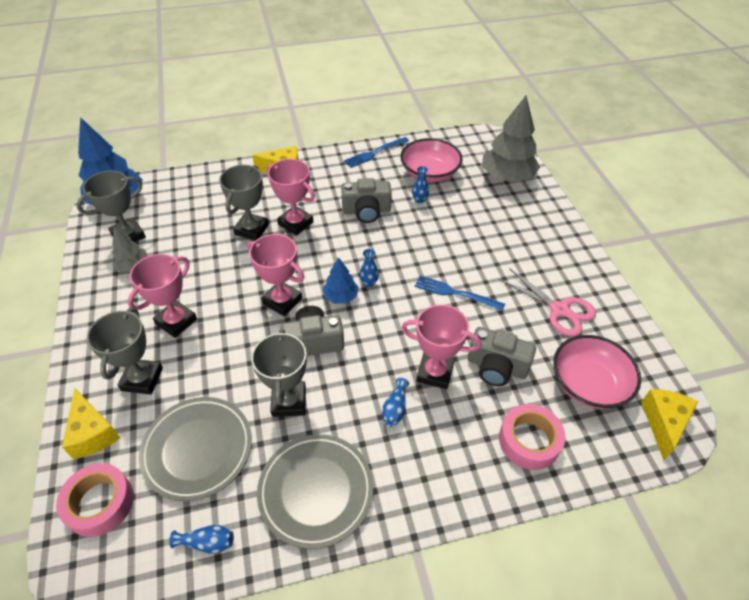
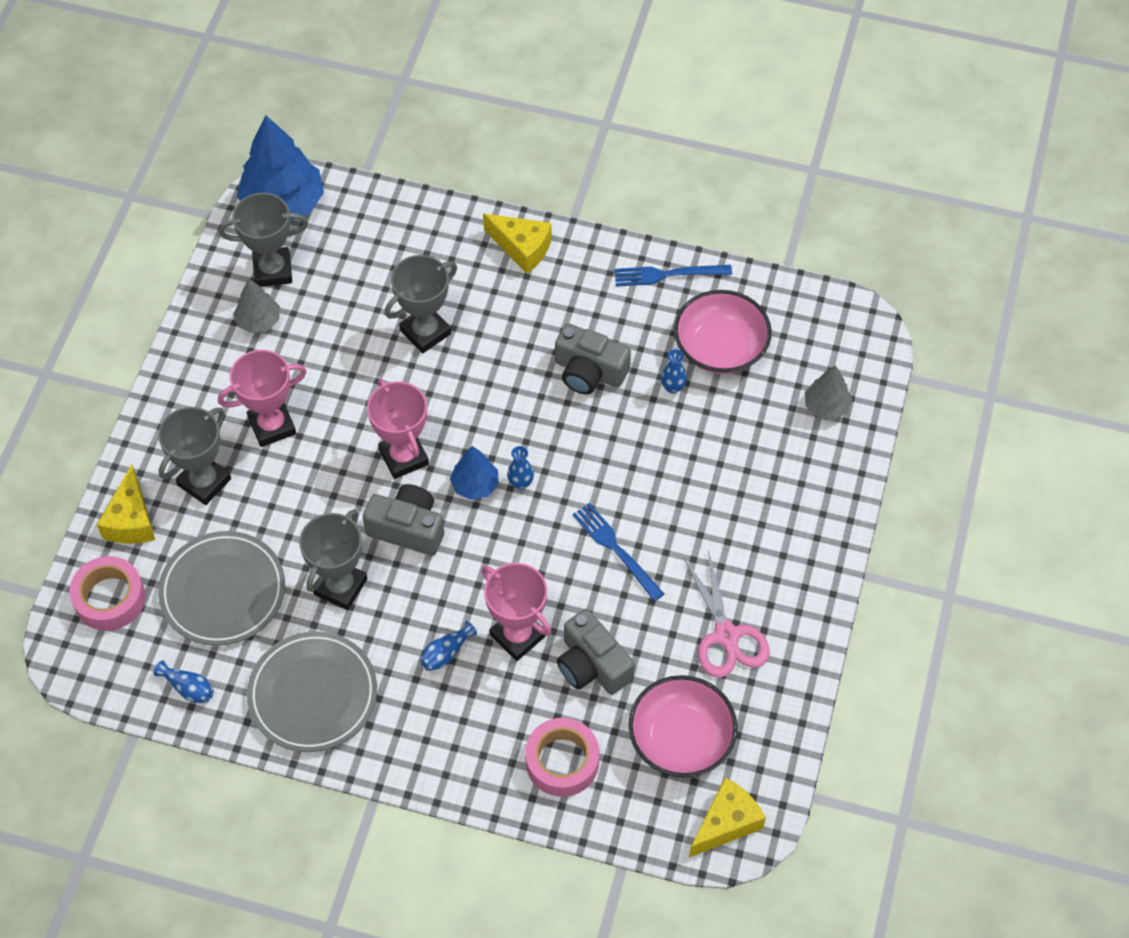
camera: 30 degrees right, 10 degrees up
pink trophy [267,159,315,236] -> none
grey tree [482,96,540,183] -> grey tree [805,365,852,420], size x0.52

